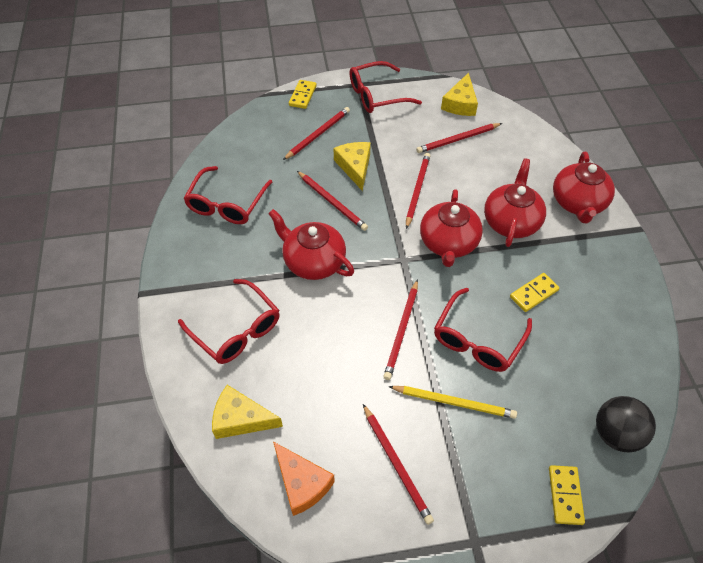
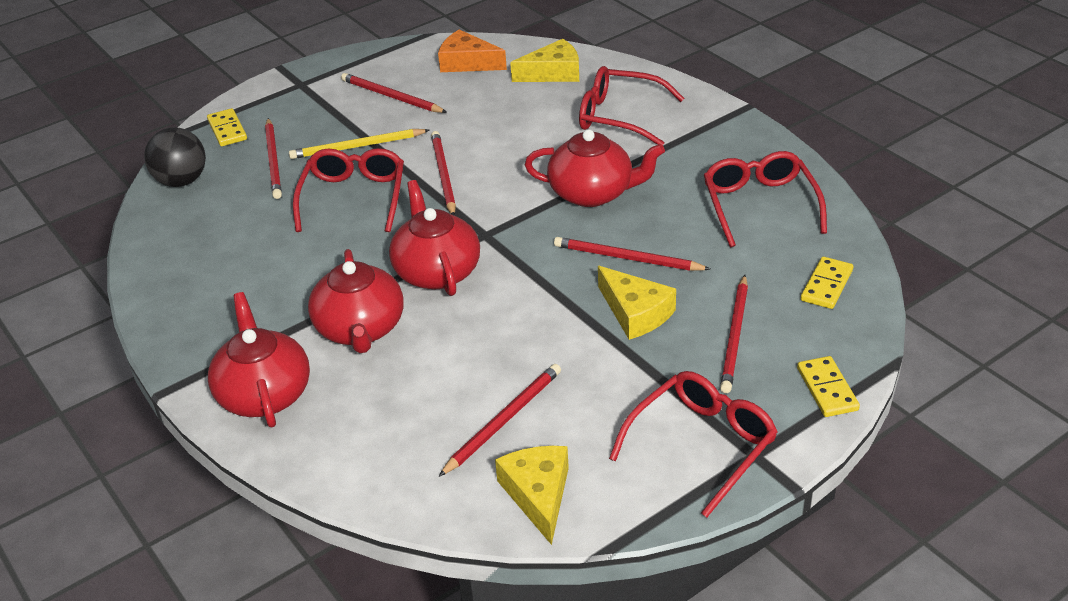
camera: 155 degrees right, 15 degrees down
red pencil [406,153,430,229] -> red pencil moved to [265,118,282,199]
yellow domino [510,273,559,312] -> yellow domino moved to [801,257,854,309]

